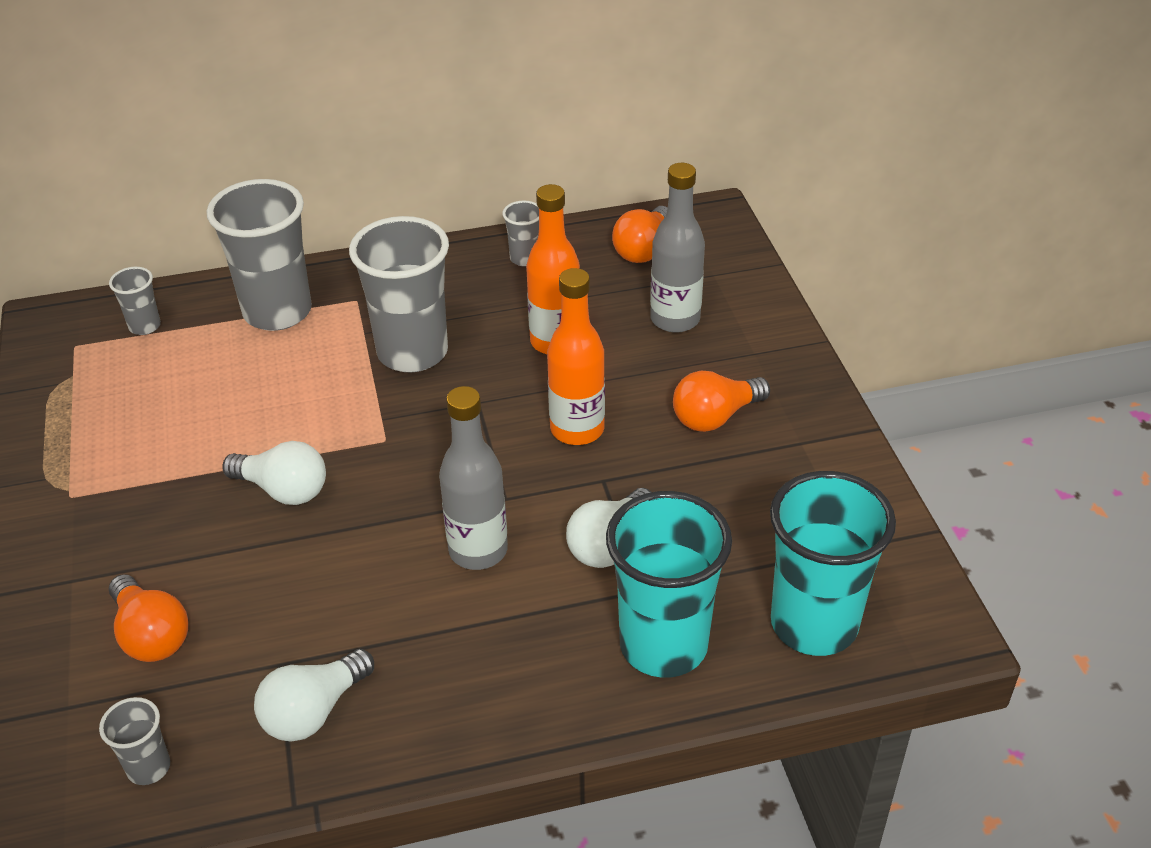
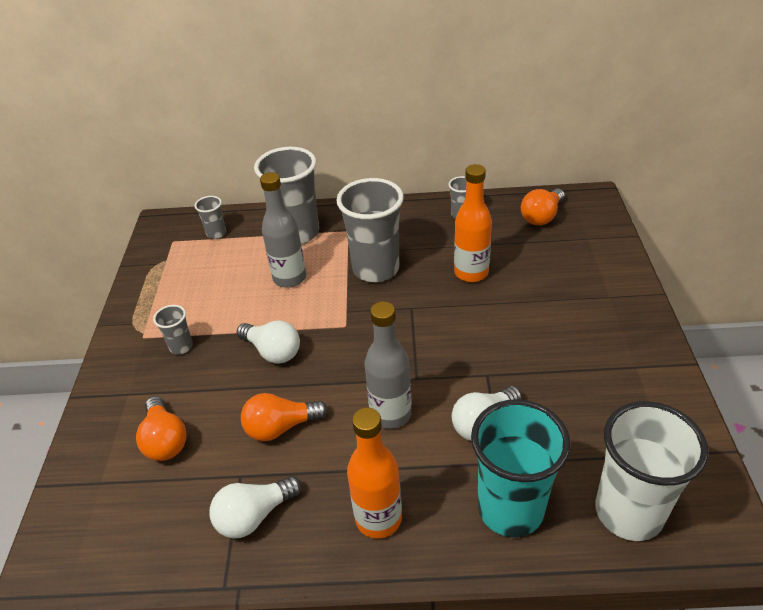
camera: 15 degrees right, 0 degrees up
grey cup [99,697,170,785] -> grey cup moved to [153,305,193,354]
orange bottle [547,268,605,445] -> orange bottle moved to [347,407,402,539]
grey bottle [650,163,705,333] -> grey bottle moved to [260,172,306,288]
orange light bulb [673,371,770,432] -> orange light bulb moved to [241,393,328,441]
turquoise cup [770,471,896,656] -> white cup [595,401,709,541]

